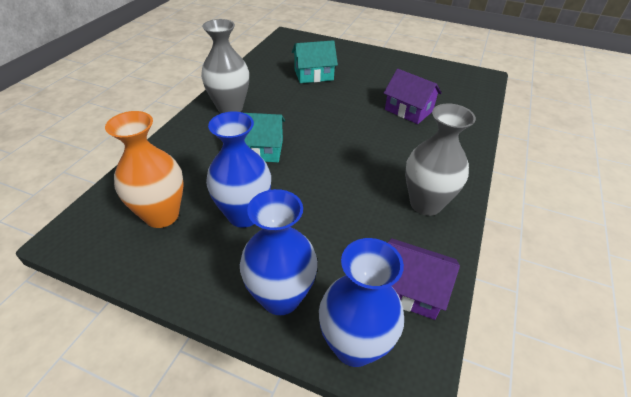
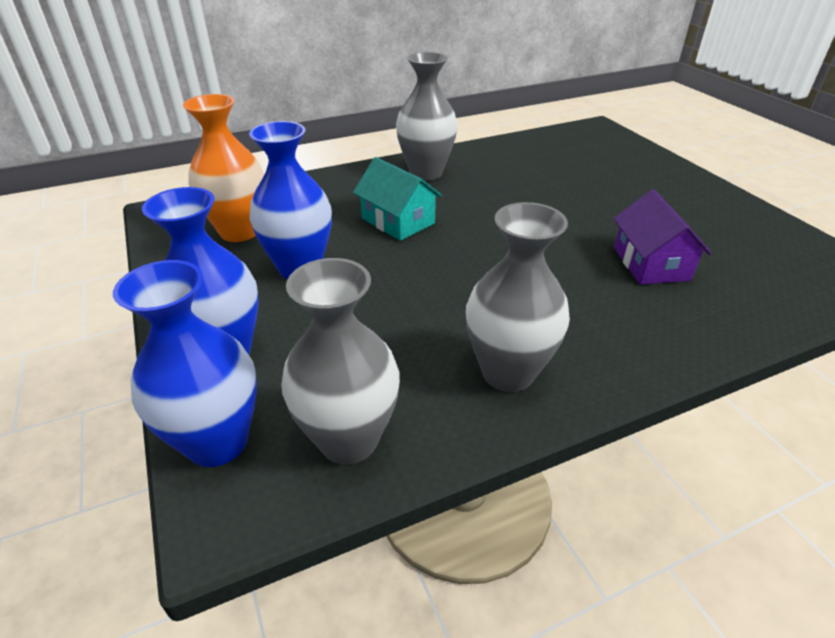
camera: 45 degrees right, 5 degrees down
turquoise house [292,40,338,83] -> none
purple house [387,238,460,320] -> grey vase [281,258,400,465]

